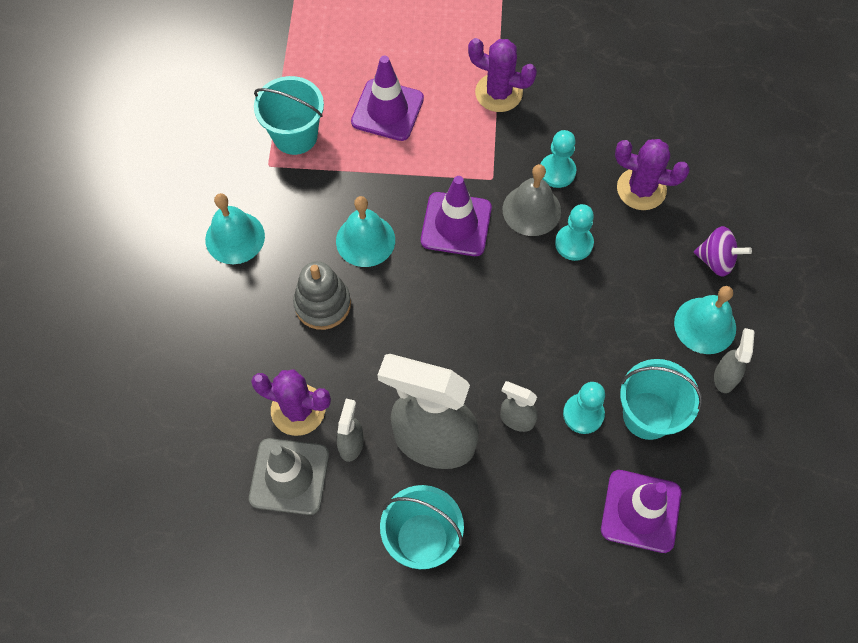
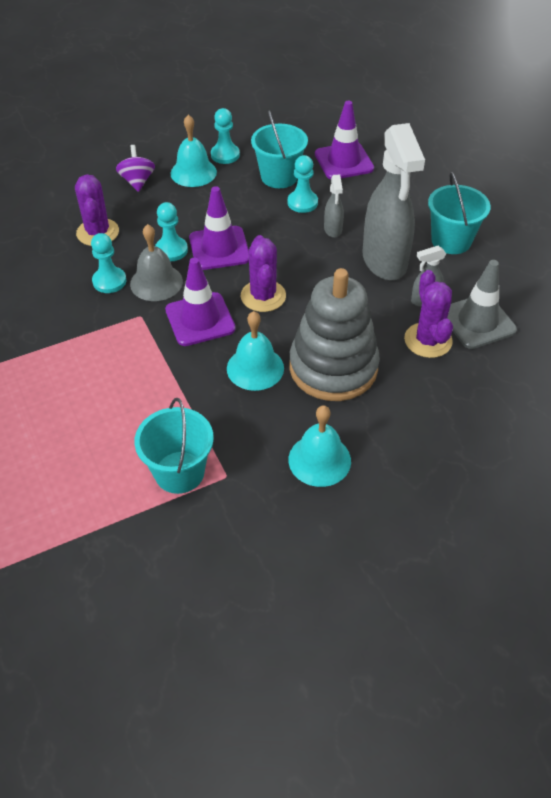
camera: 120 degrees left, 15 degrees down
grey stacking toy [293,261,351,330] -> grey stacking toy [289,268,380,401], size x1.67
purple traffic cone [351,55,424,141] -> purple traffic cone moved to [189,186,249,270]
purple cactus [468,38,537,112] -> purple cactus moved to [241,235,286,312]
grey spray bottle [714,328,755,393] -> turquoise pawn [211,108,240,164]

